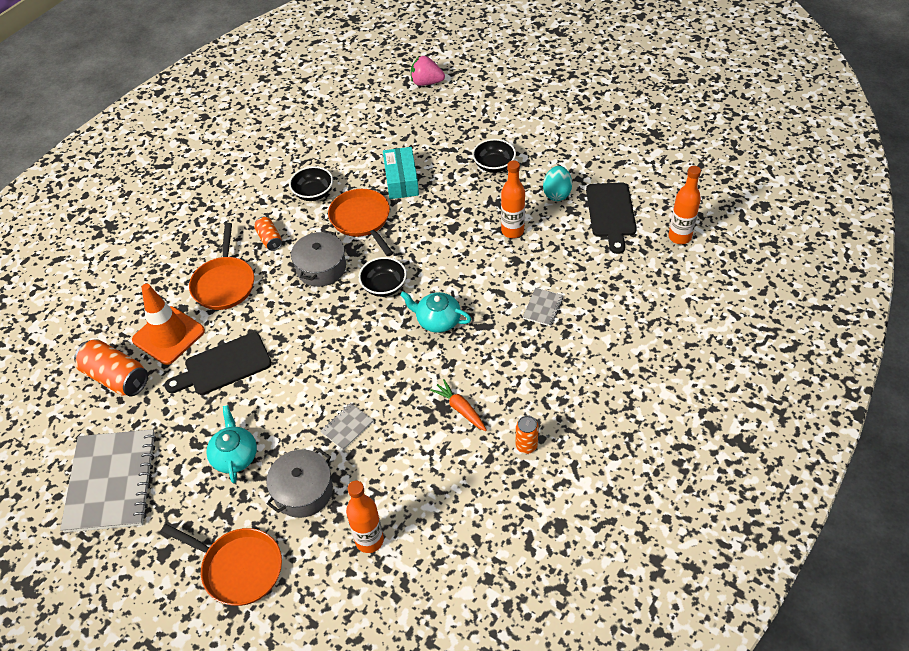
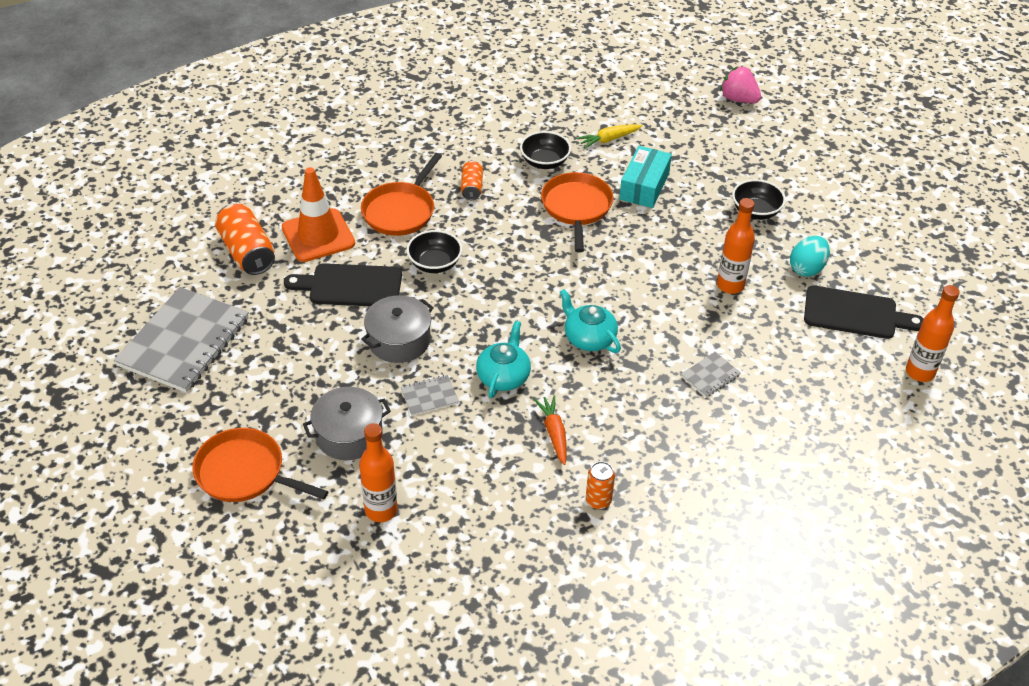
camera: 25 degrees right, 5 degrees down
orange pan [161,524,282,606] -> orange pan turned 150 degrees clockwise [192,428,329,502]
turquoise teapot [206,405,257,483] -> turquoise teapot moved to [476,321,531,398]
grey pot [291,230,346,287] -> grey pot moved to [362,295,434,363]
black bowl [358,257,407,297] -> black bowl moved to [407,230,462,273]
black cutting board [586,182,637,254] -> black cutting board turned 105 degrees counterclockwise [804,285,924,339]
none -> yellow carrot [577,124,642,149]

